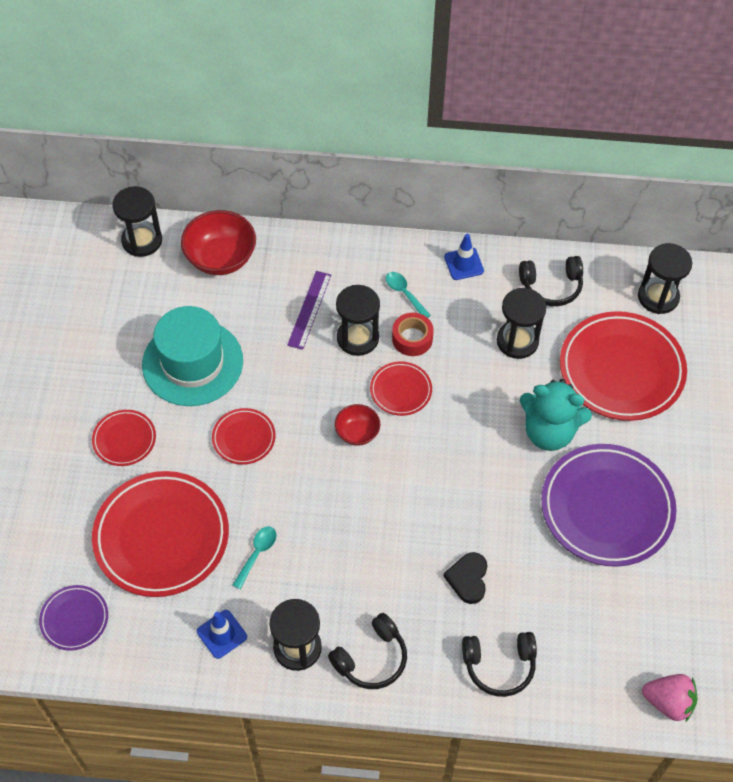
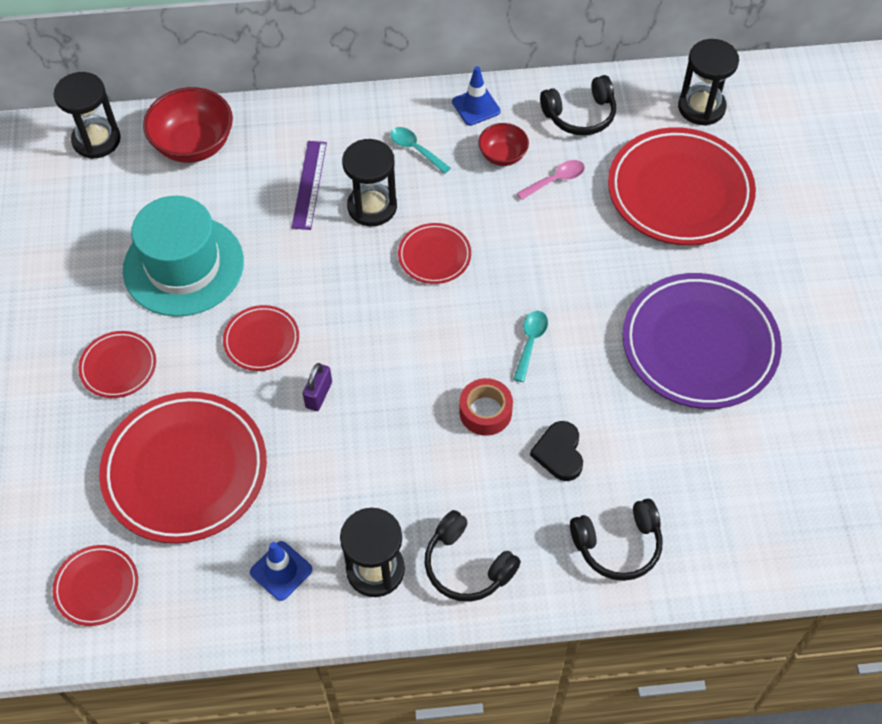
camera: 10 degrees left, 0 degrees up
purple plate [39,585,108,651] -> red plate [53,545,138,626]
turquoise spoon [233,526,277,589] -> turquoise spoon moved to [513,311,548,382]
black headphones [328,613,407,689] -> black headphones turned 90 degrees clockwise [425,510,521,602]
red bowl [335,404,380,446] -> red bowl moved to [478,123,529,166]
red tape [392,313,434,356] -> red tape moved to [459,378,513,436]
black hourglass [497,288,546,359] -> pink spoon [517,160,585,200]
turquoise teddy bear [520,379,592,451] -> none
pink strawberry [642,674,698,721] -> none
none -> purple padlock [303,363,332,411]

